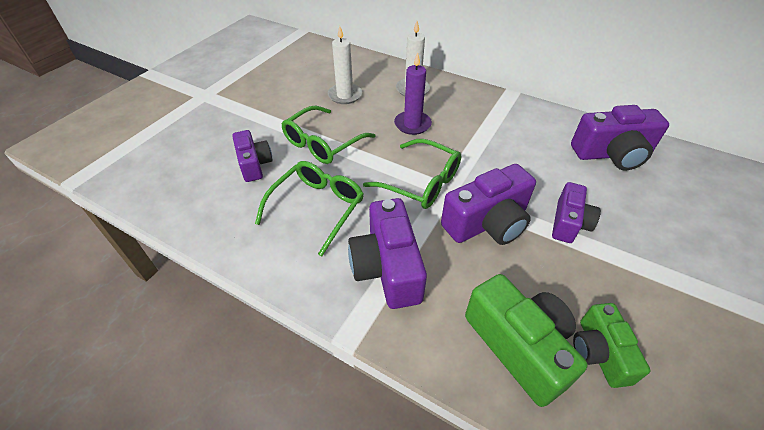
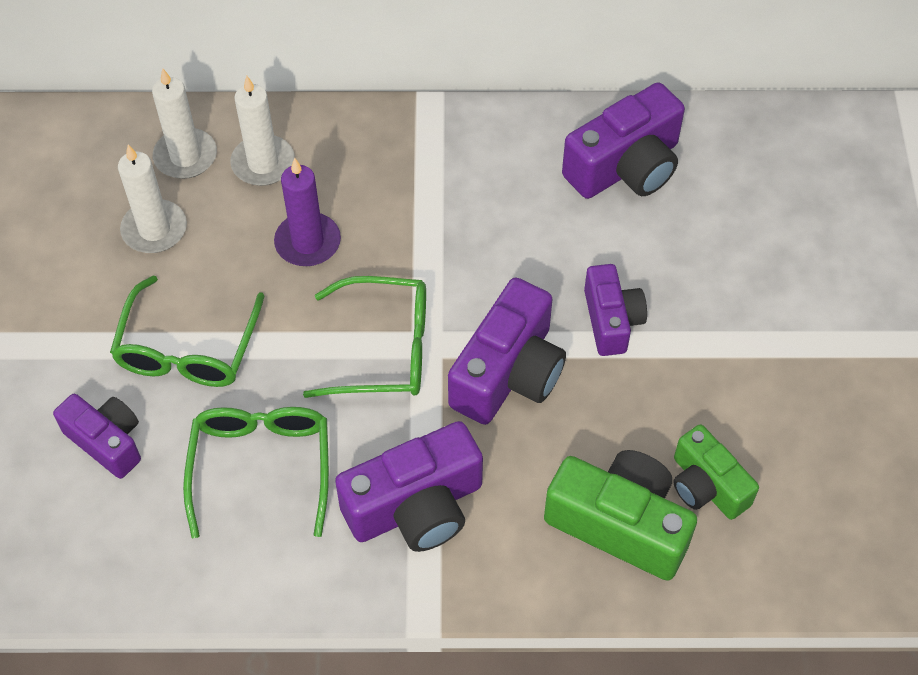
camera: 30 degrees left, 10 degrees up
purple camera [348,198,427,309] -> purple camera turned 75 degrees counterclockwise [335,421,483,552]
none -> white candle [152,68,217,179]

